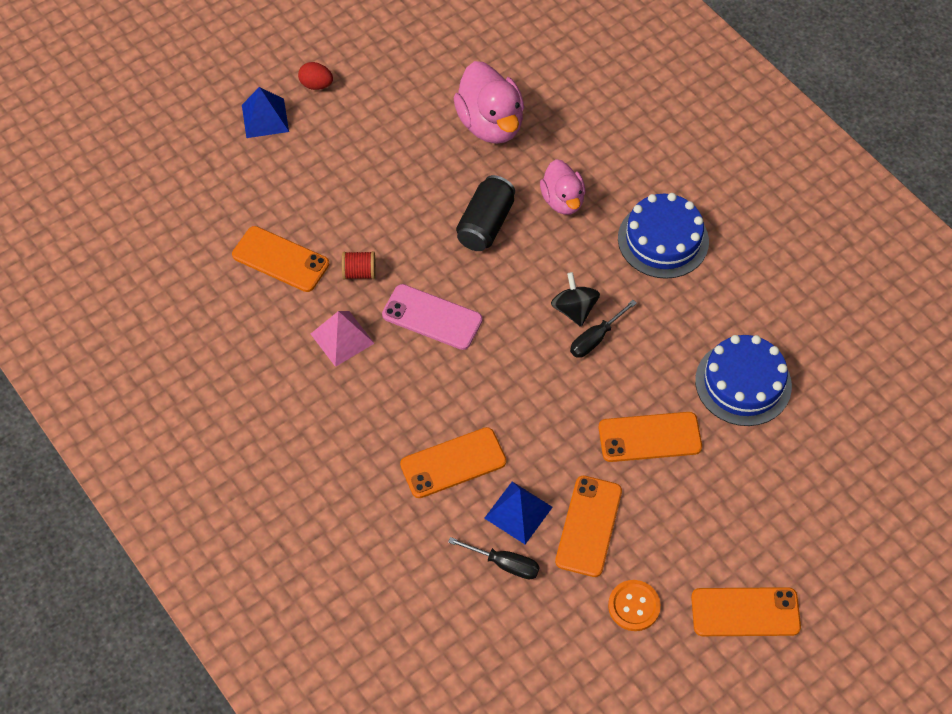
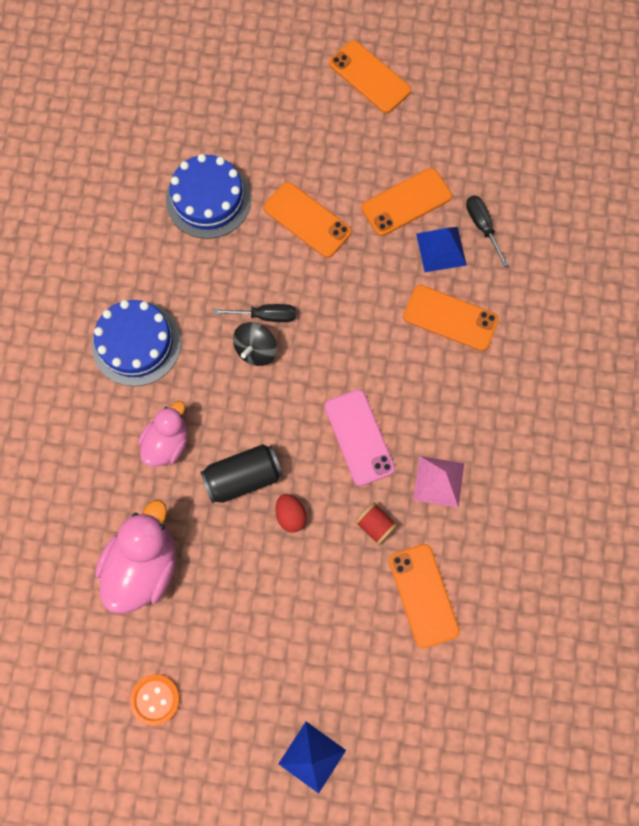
camera: 135 degrees left, 15 degrees up
red egg [298,62,333,90] -> red egg moved to [275,494,307,533]
orange button [608,580,661,631] -> orange button moved to [130,674,180,726]

